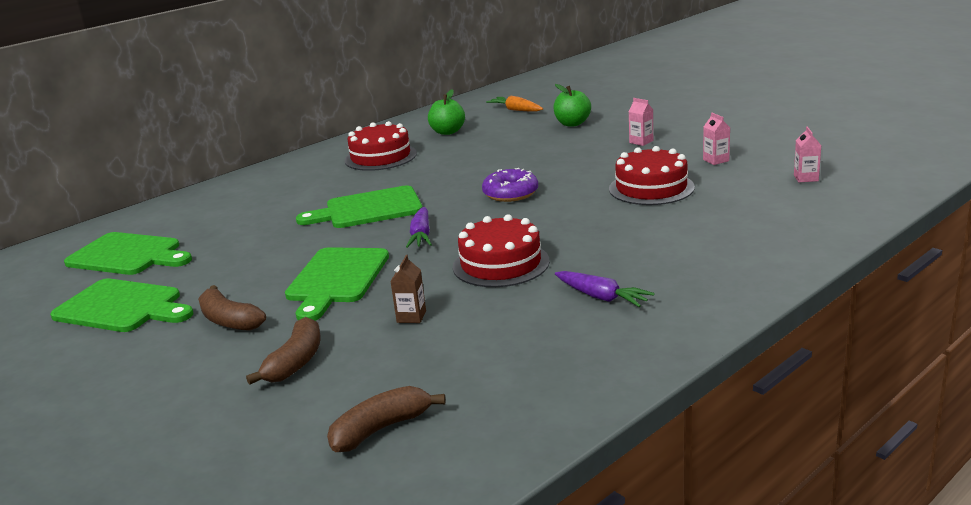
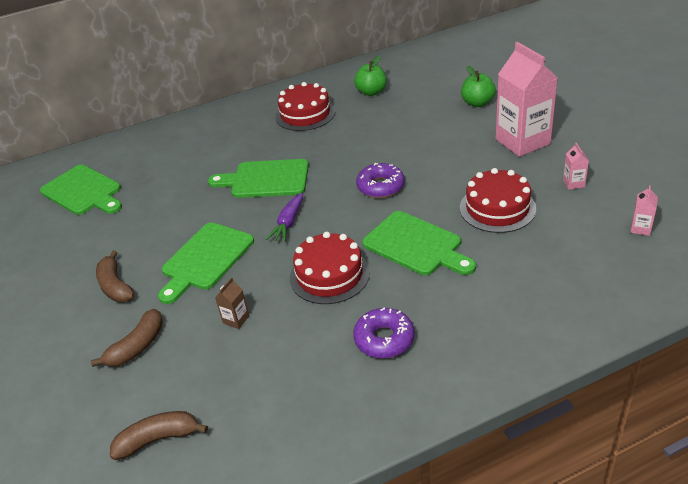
camera: 20 degrees right, 15 degrees up
green cutting board [50,278,193,332] -> green cutting board moved to [362,211,476,275]
orange carrot [486,96,543,111] -> none
purple carrot [555,271,655,307] -> purple donut [353,308,415,359]
pink carton [629,98,653,146] -> pink carton [496,42,558,157], size x2.49

